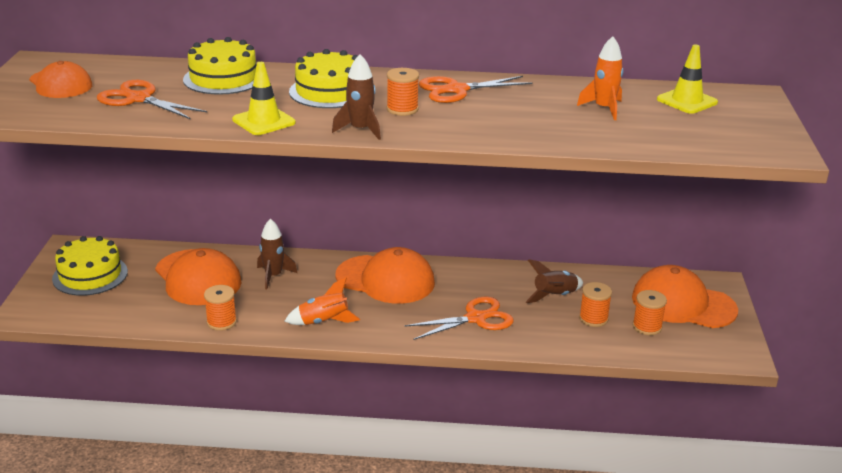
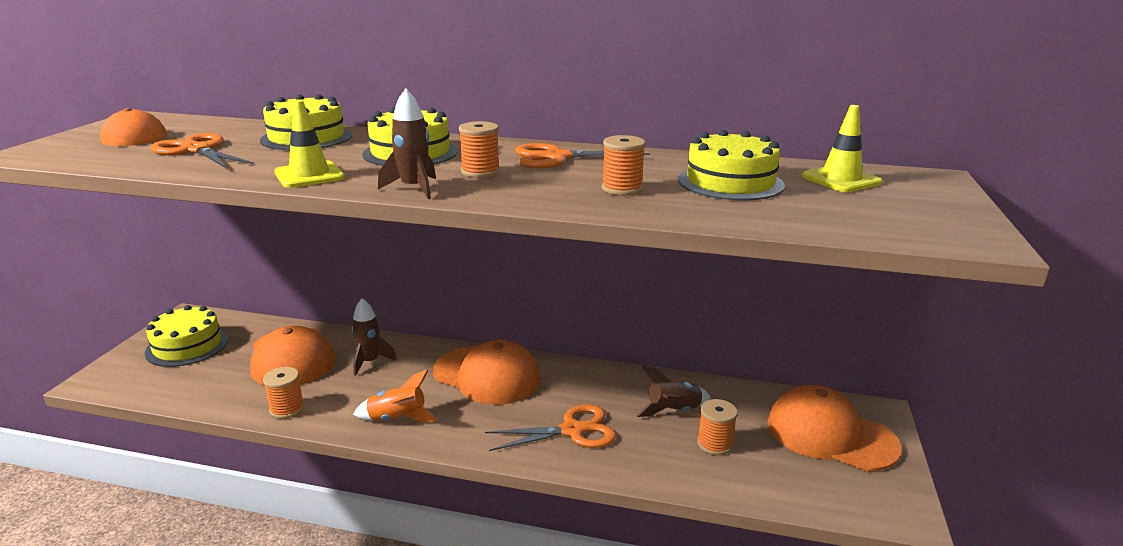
camera: 10 degrees right, 5 degrees down
orange rocket [577,36,623,120] -> yellow cake [678,130,785,201]
orange spool [633,290,667,335] -> orange spool moved to [602,135,646,195]

